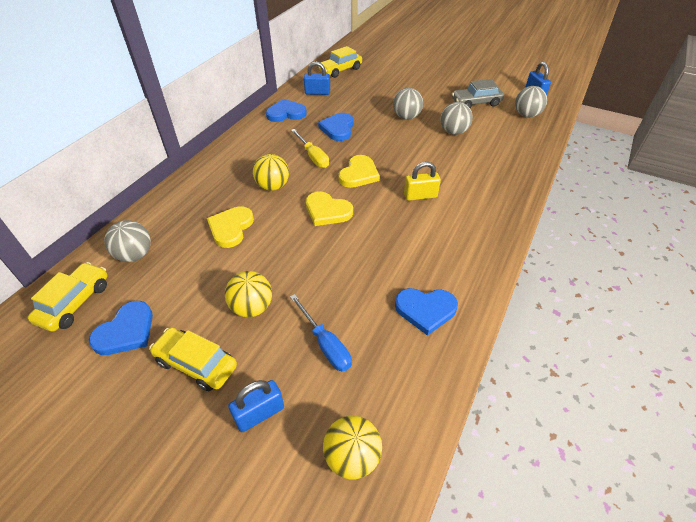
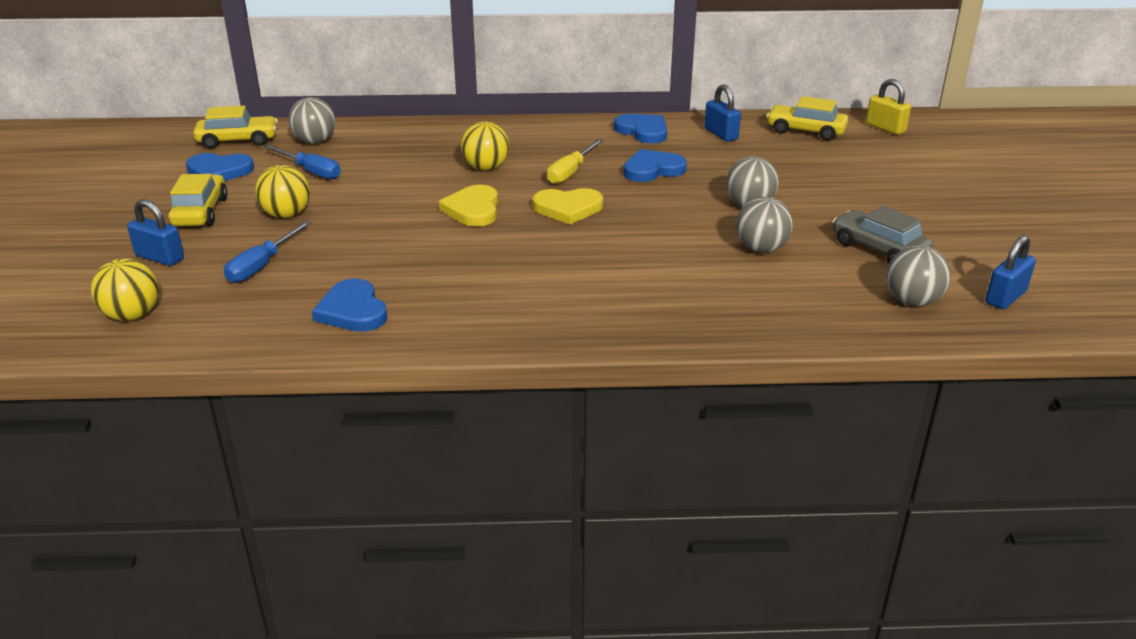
camera: 60 degrees right, 15 degrees down
yellow heart [207,206,254,248] -> none
yellow padlock [404,162,441,201] -> yellow padlock moved to [866,79,911,135]
none -> blue screwdriver [265,145,341,179]

